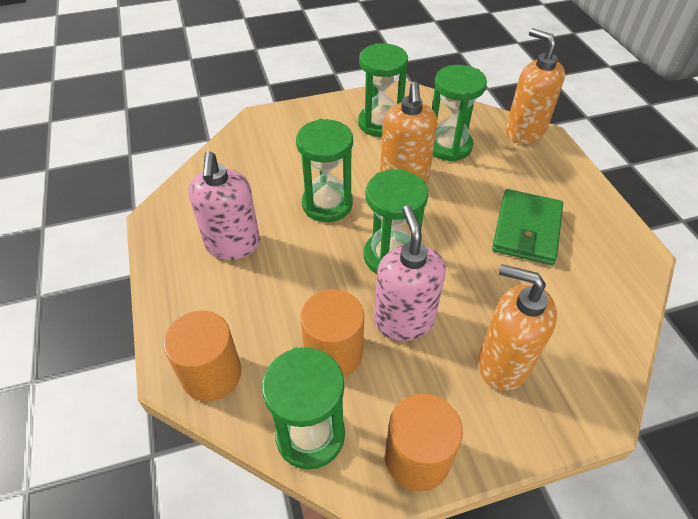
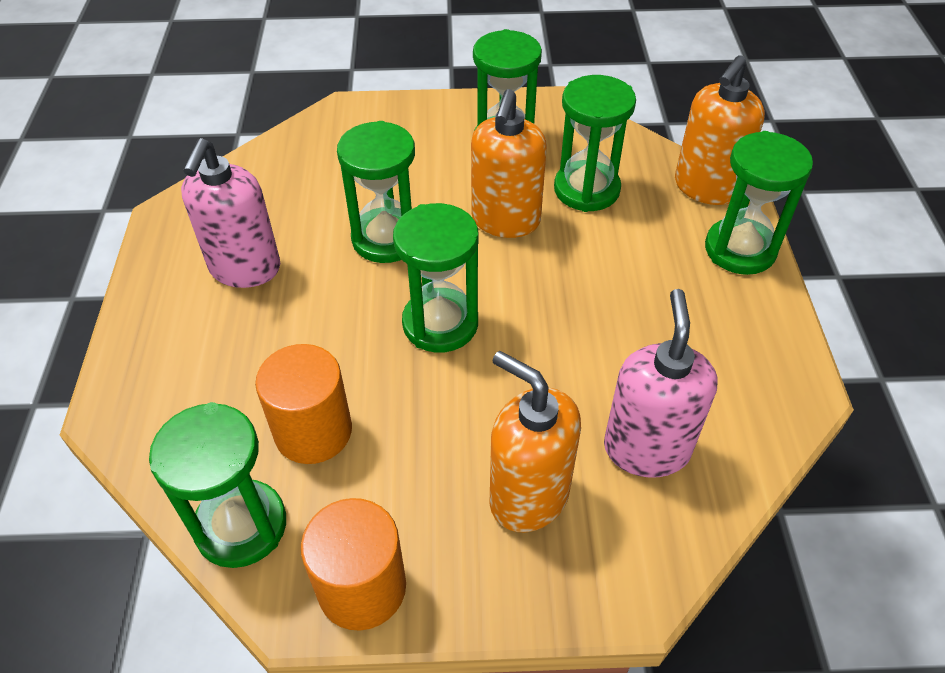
camera: 15 degrees right, 0 degrees up
orange cylinder [163,311,242,401] -> none
pink soap dispenser [374,205,446,341] -> pink soap dispenser moved to [604,289,718,478]
green wallet [492,189,563,265] -> none
orange soap dispenser [505,28,565,144] -> orange soap dispenser turned 120 degrees counterclockwise [675,55,765,205]
none -> green hourglass [705,131,813,275]

